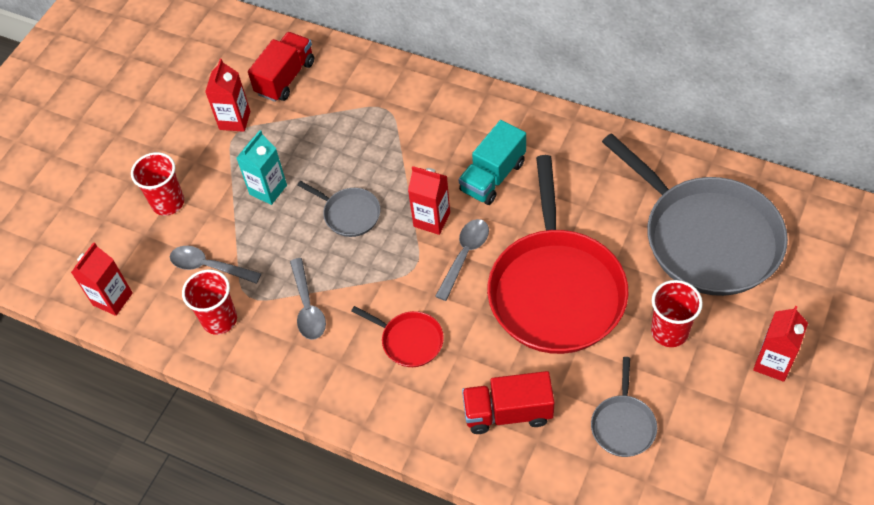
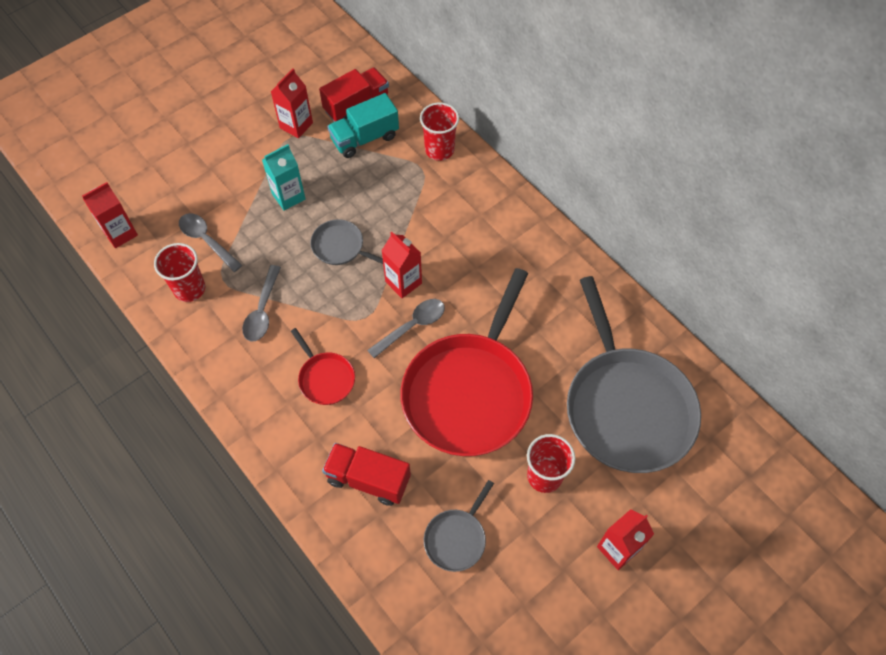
camera: 20 degrees right, 5 degrees up
red cup [131,152,184,216] -> red cup moved to [420,102,459,161]
grey pan [297,181,380,237] -> grey pan turned 150 degrees clockwise [310,219,383,265]
turquoise truck [458,120,526,205] -> turquoise truck moved to [327,93,399,158]

